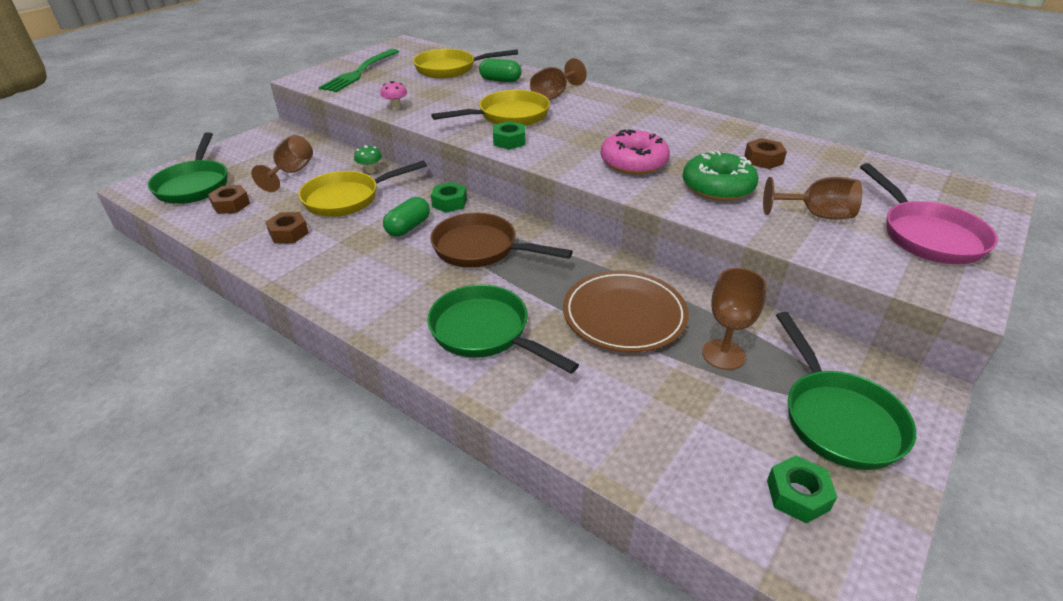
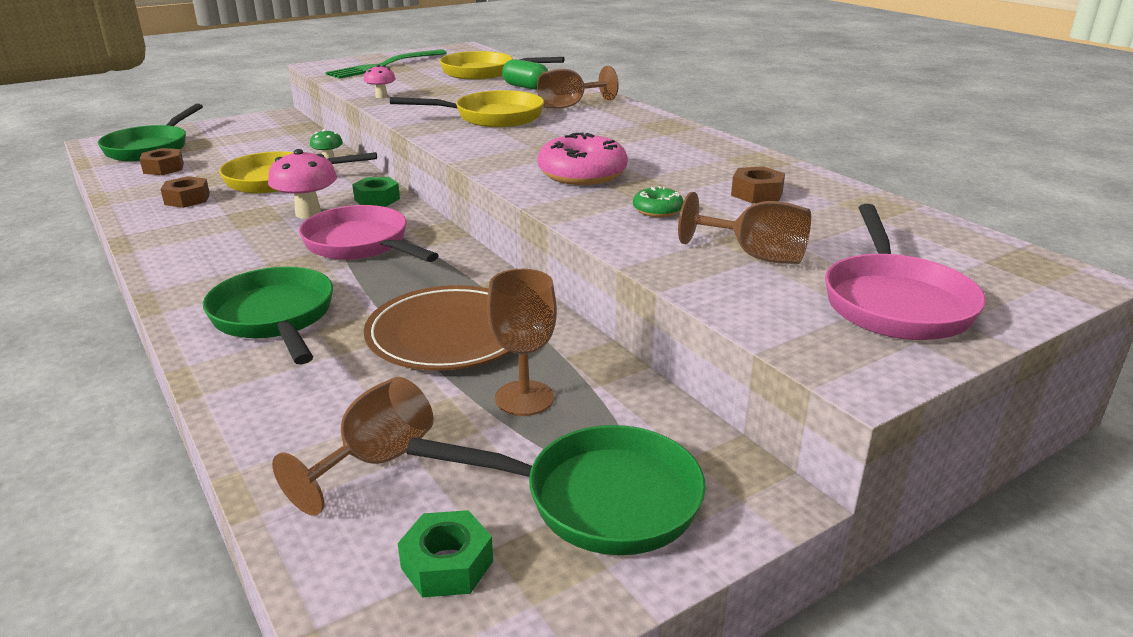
camera: 20 degrees right, 10 degrees down
brown goblet [251,135,313,192] -> brown goblet moved to [272,377,434,516]
green capsule [383,197,430,237] -> pink mushroom [268,149,337,219]
brown pan [430,213,573,268] -> pink pan [299,205,439,262]
green nut [493,121,525,150] -> none
green donut [683,151,758,201] -> green donut [633,186,684,217], size x0.51
green pan [776,312,916,470] -> green pan turned 90 degrees counterclockwise [406,425,706,555]

